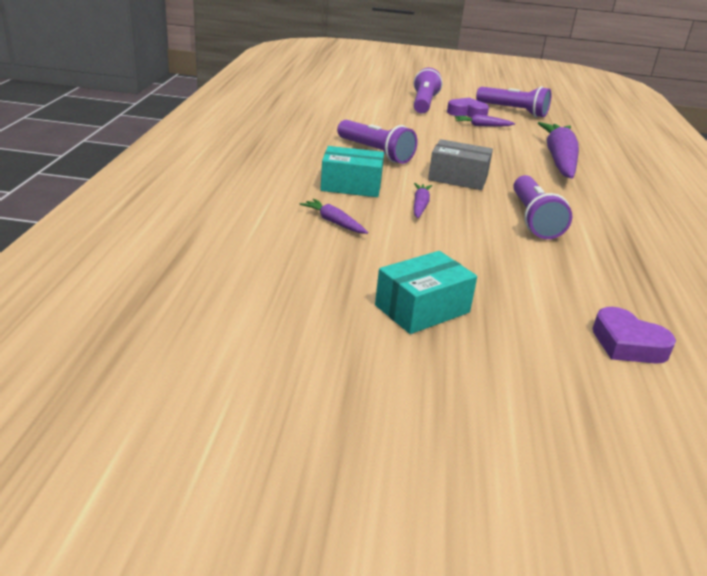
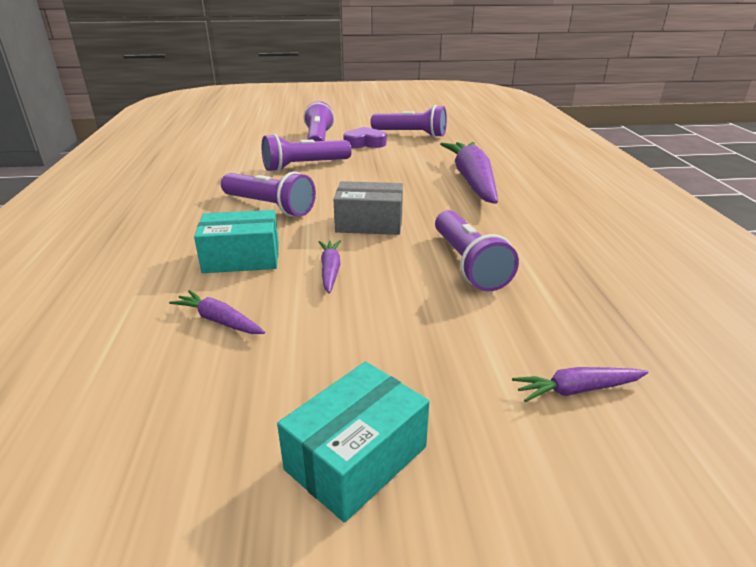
camera: 10 degrees left, 0 degrees up
purple carrot [455,114,515,127] -> purple carrot moved to [512,367,648,402]
purple heart [593,307,676,364] -> none
none -> purple flashlight [262,134,352,172]

